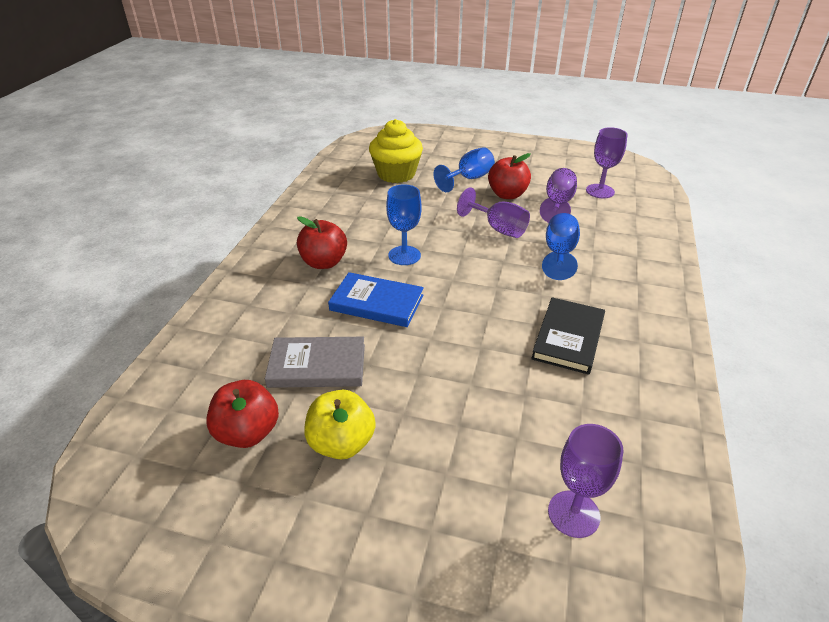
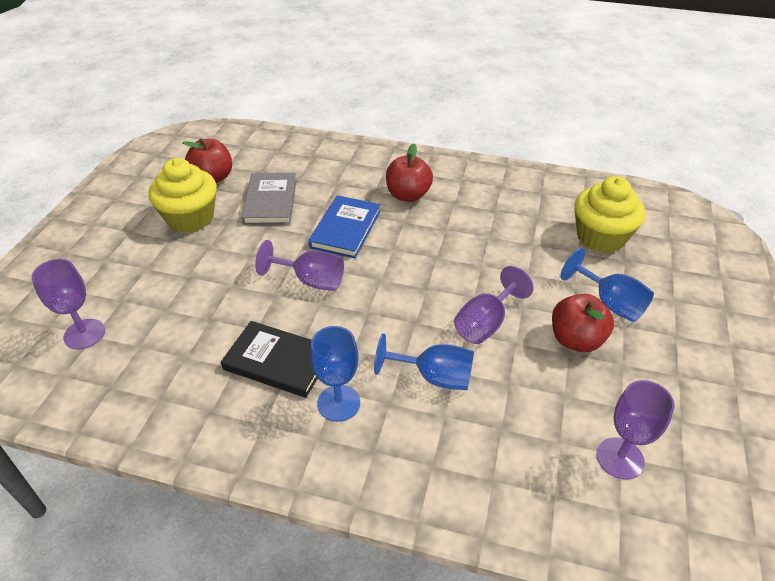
camera: 90 degrees right, 5 degrees up
yellow apple [305,390,376,459] -> yellow cupcake [149,158,217,233]
blue goblet [386,184,422,265] -> blue goblet moved to [310,326,360,422]
purple goblet [540,168,577,223] -> purple goblet moved to [255,240,344,291]

